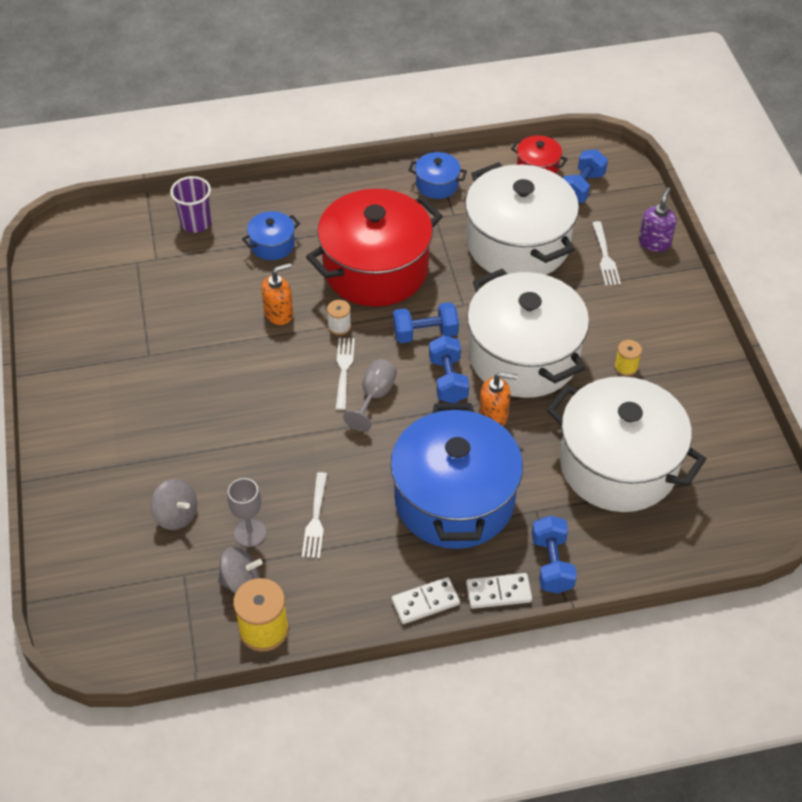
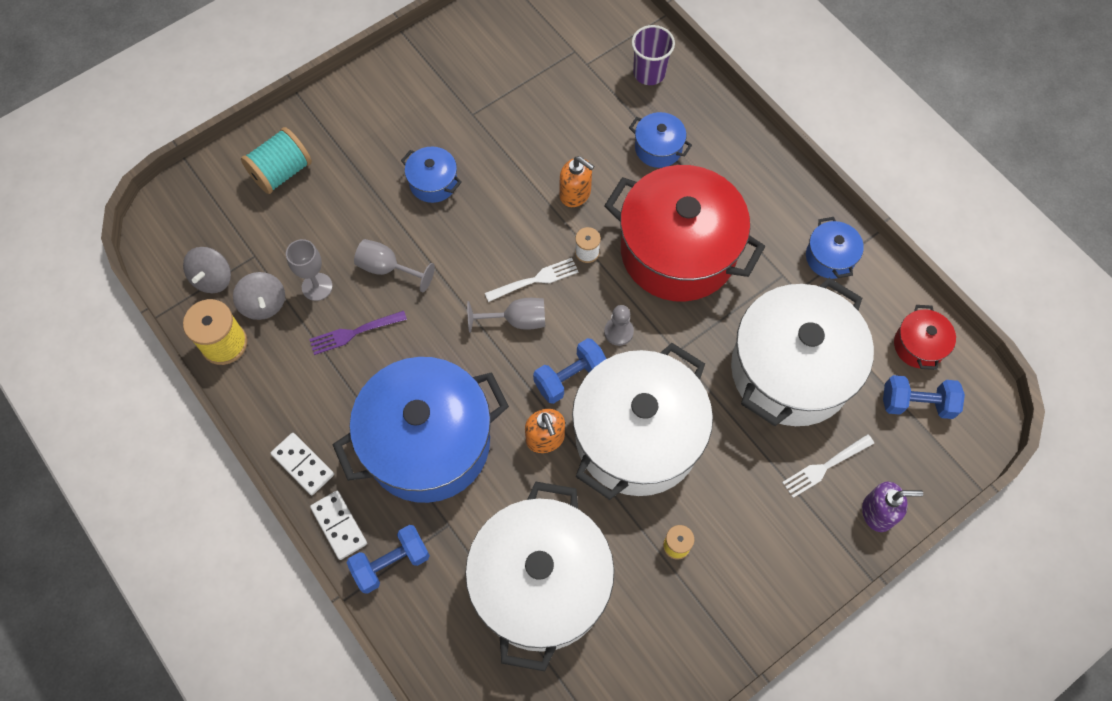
camera: 65 degrees right, 15 degrees up
grey spinning top [150,479,197,530] -> grey spinning top moved to [183,247,231,293]
white fork [302,472,327,558] -> purple fork [309,311,407,355]
blue dumbbell [393,302,459,343] -> grey pawn [604,305,634,346]
none -> turquoise spool [241,127,312,194]
none -> grey goblet [354,239,435,292]
none -> blue pot [401,147,462,203]

